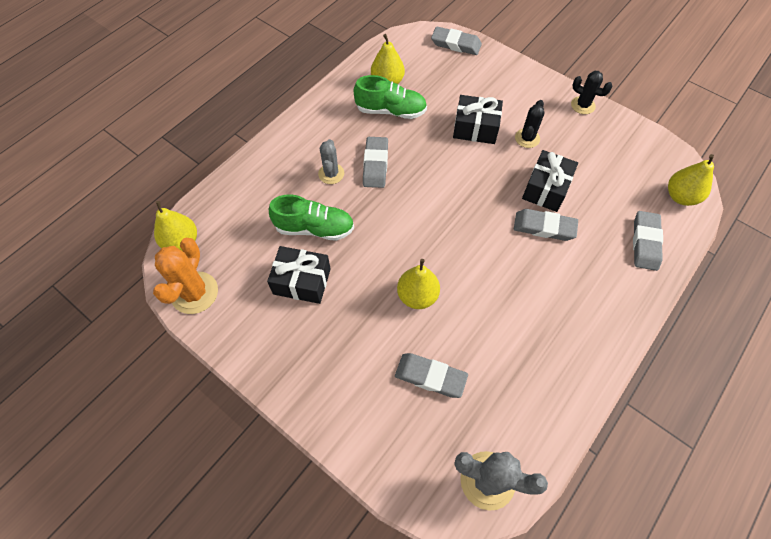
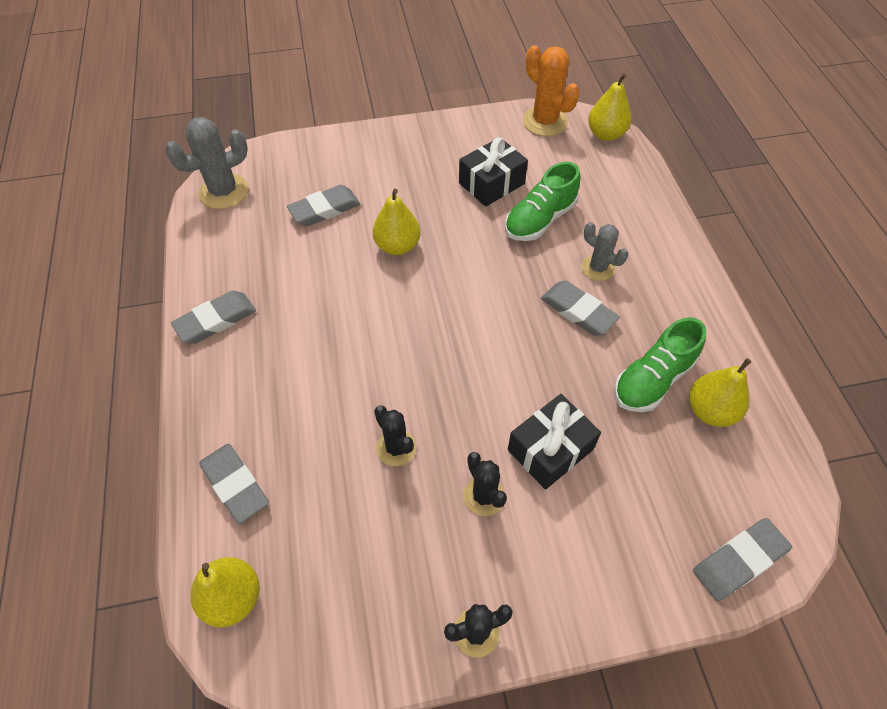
camera: 130 degrees right, 5 degrees down
grey eraser [514,209,578,241] -> grey eraser moved to [171,291,256,344]
black gift [522,150,578,212] -> black cactus [374,406,416,466]

